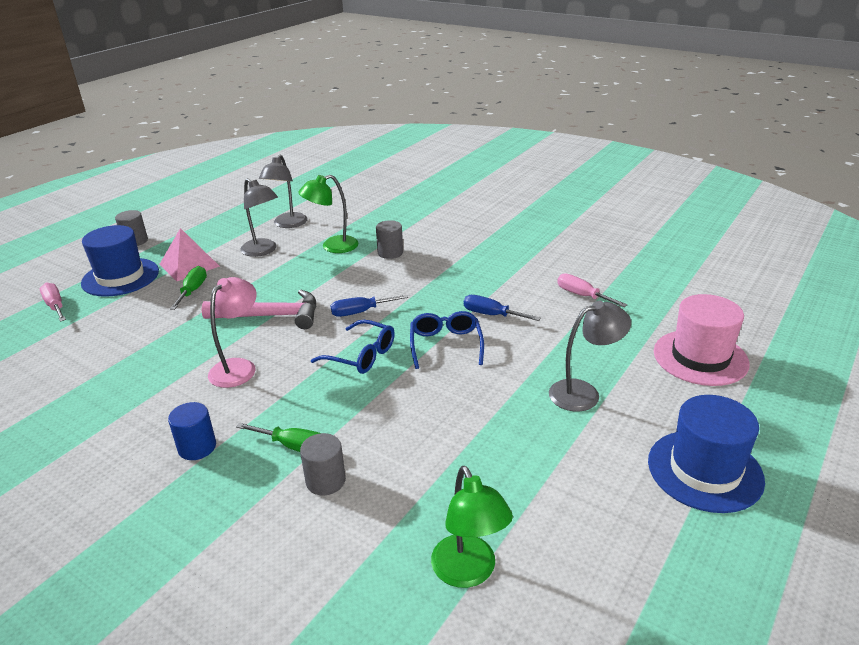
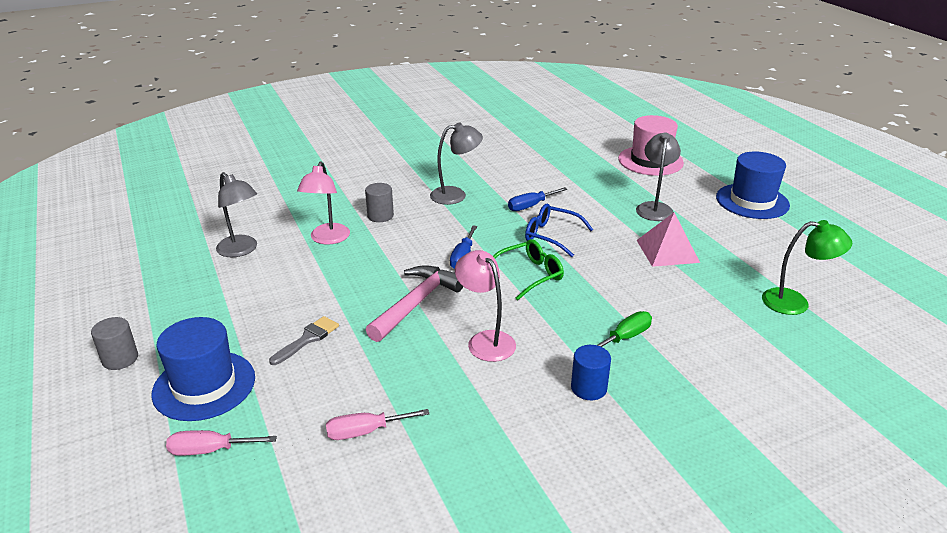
camera: 60 degrees left, 0 degrees up
pink pyramid [159,228,220,281] -> pink pyramid moved to [637,213,700,267]
green screwdriver [170,266,207,310] -> grey brush [269,316,339,365]
grey lamp [240,178,278,257] -> grey lamp moved to [430,123,483,205]
green lamp [298,175,358,253] -> pink lamp [297,161,350,244]
grey cylinder [300,433,346,496] -> none
blue glasses [311,320,395,374] -> green glasses [493,239,564,300]
pink screwdriver [557,273,627,307] -> pink screwdriver moved to [326,409,430,440]

